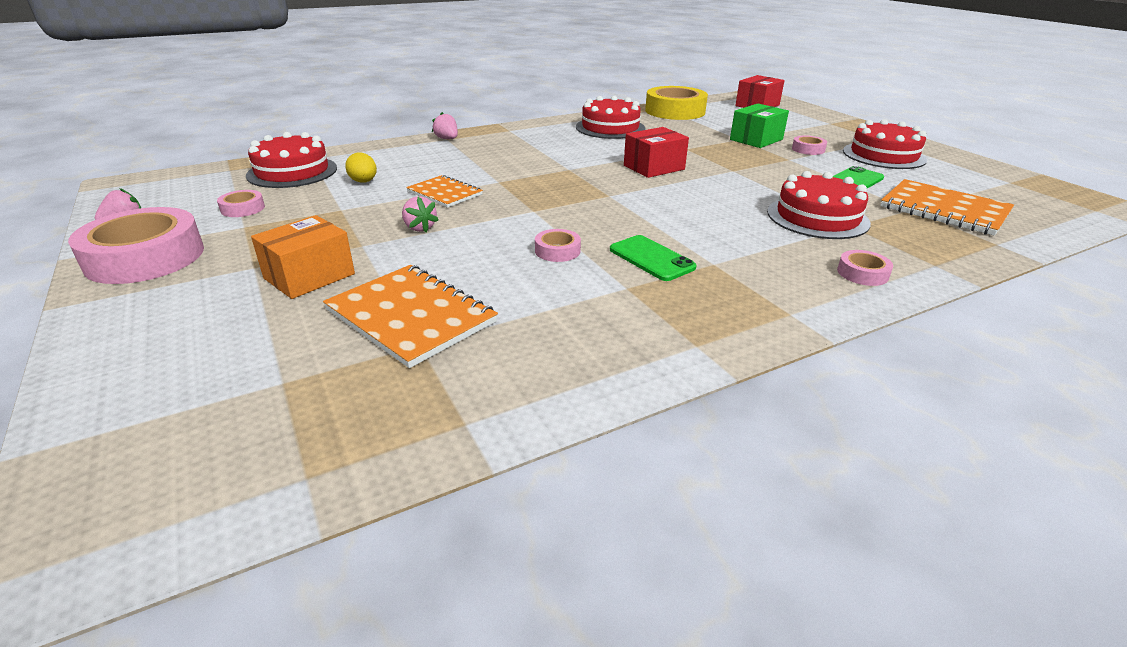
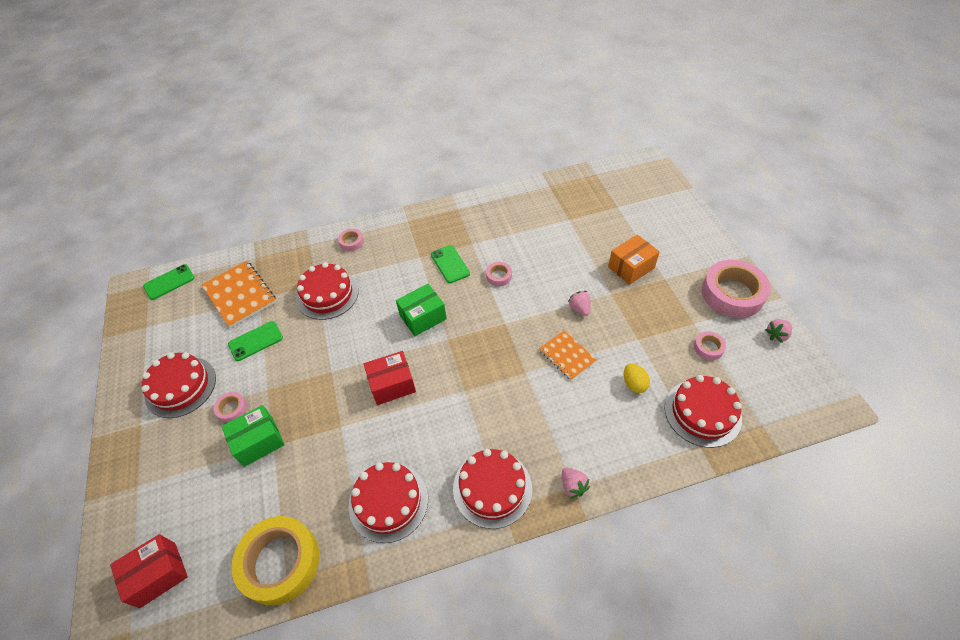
camera: 165 degrees left, 20 degrees up
orange notebook [323,265,498,368] -> none
none -> green phone [143,264,195,300]
none -> green box [396,284,447,336]
none -> red cake [453,449,532,529]

